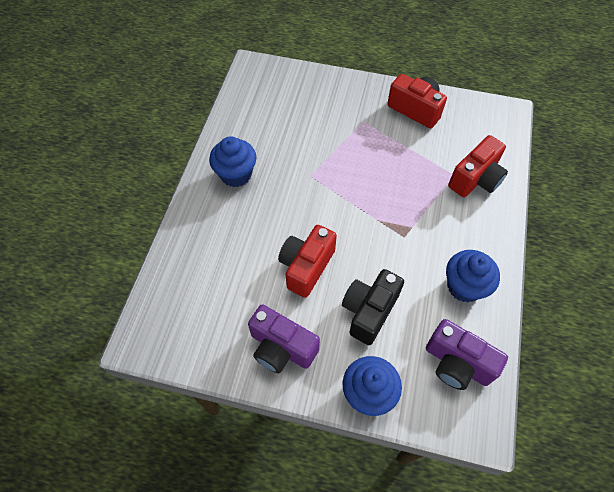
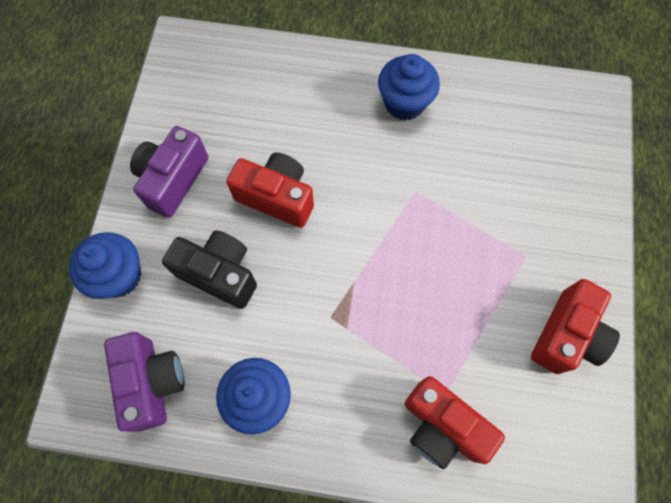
camera: 85 degrees right, 10 degrees up
purple camera [426,319,508,390] -> purple camera turned 135 degrees clockwise [104,332,184,432]

